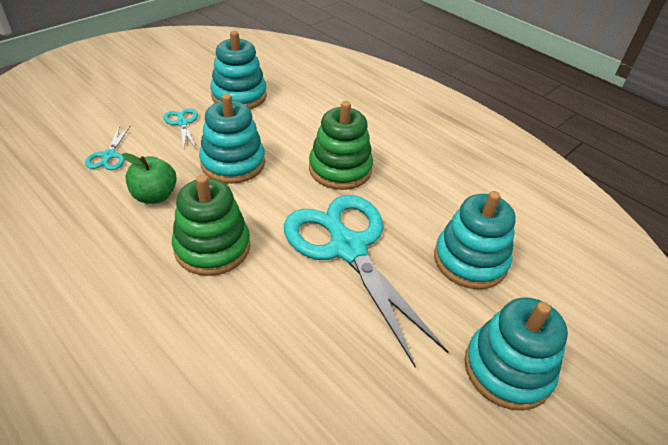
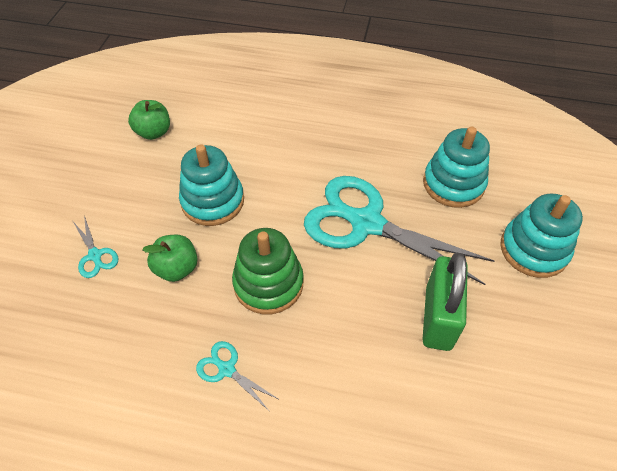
camera: 30 degrees left, 10 degrees up
turquoise scissors [163,109,198,148] -> turquoise scissors moved to [196,341,278,411]
turquoise stacking toy [210,31,267,109] -> green apple [128,100,170,140]
green stacking toy [309,101,373,190] -> none
none -> green padlock [422,253,468,351]

